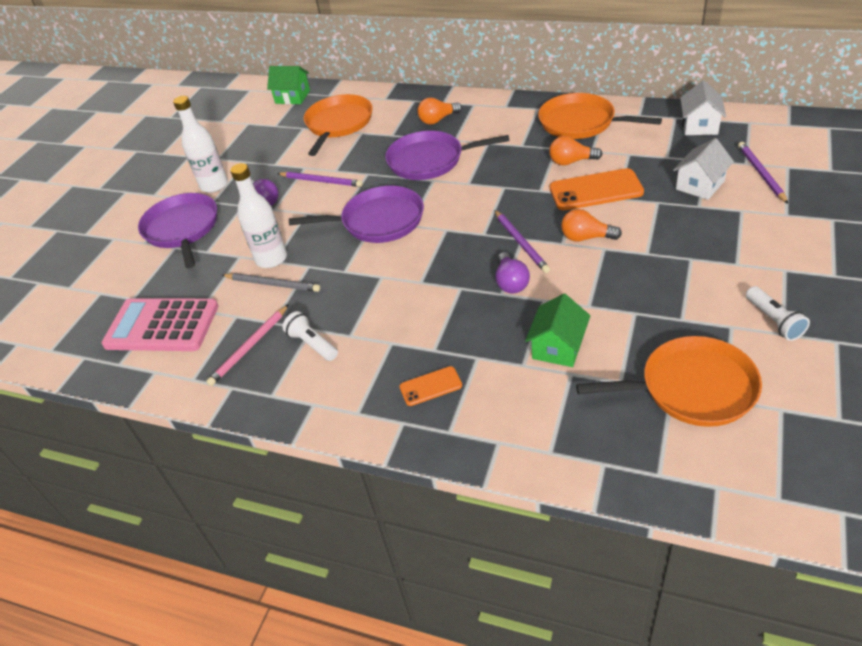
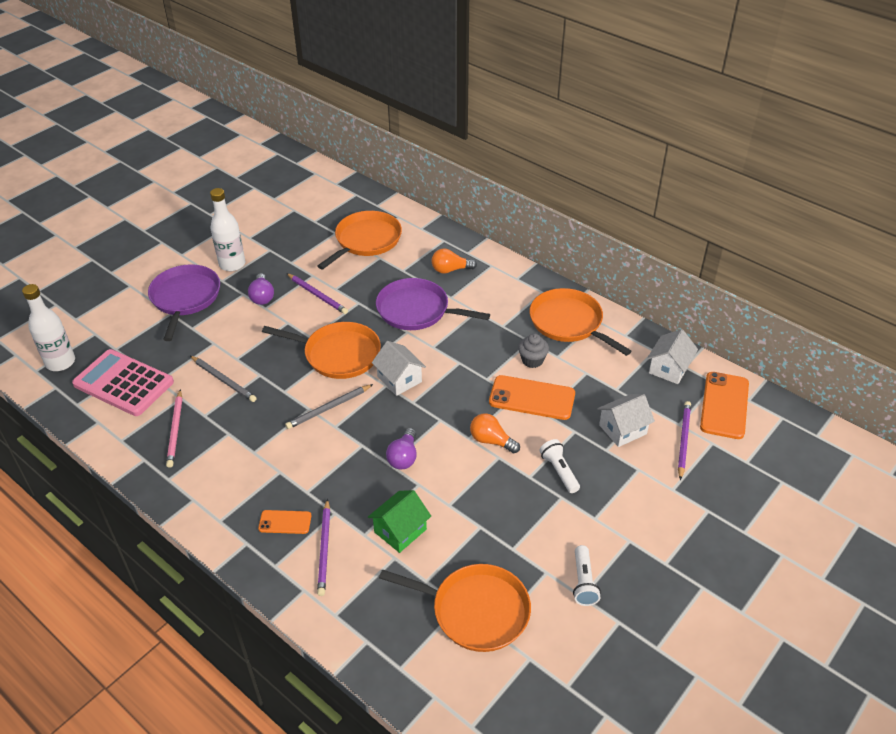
camera: 15 degrees right, 0 degrees up
pink pencil [206,305,288,386] -> pink pencil turned 60 degrees counterclockwise [166,389,182,467]
white bottle [230,163,287,268] -> white bottle moved to [22,284,75,371]
green house [267,66,310,104] -> none
white flashlight [282,311,338,361] -> white flashlight moved to [539,439,580,493]
purple pan [289,186,424,243] -> orange pan [262,322,381,379]
purple pencil [494,210,550,273] -> purple pencil moved to [317,499,330,596]
orange light bulb [549,136,602,166] -> grey cupcake [518,334,549,368]
none -> grey pencil [285,384,373,429]
none -> white house [372,341,426,396]
none -> orange phone [700,372,749,439]

